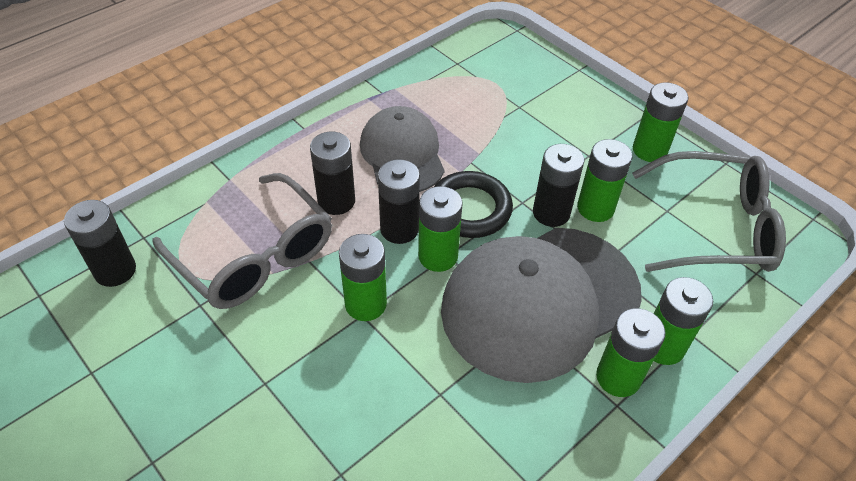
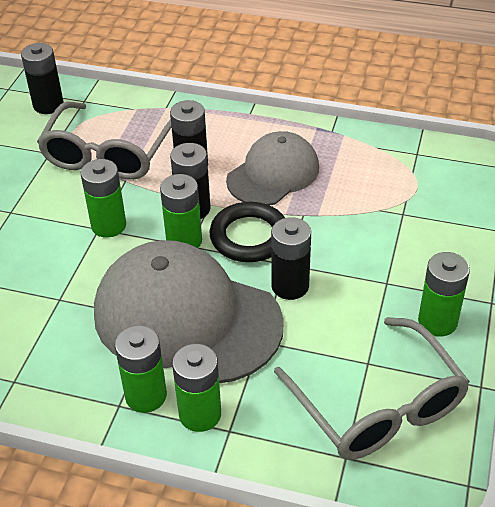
camera: 60 degrees right, 5 degrees down
green battery [577,139,633,222] -> none

